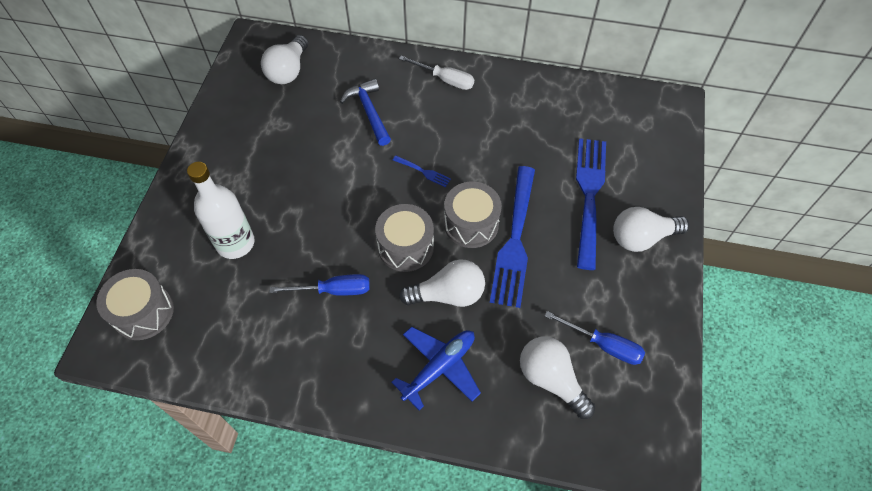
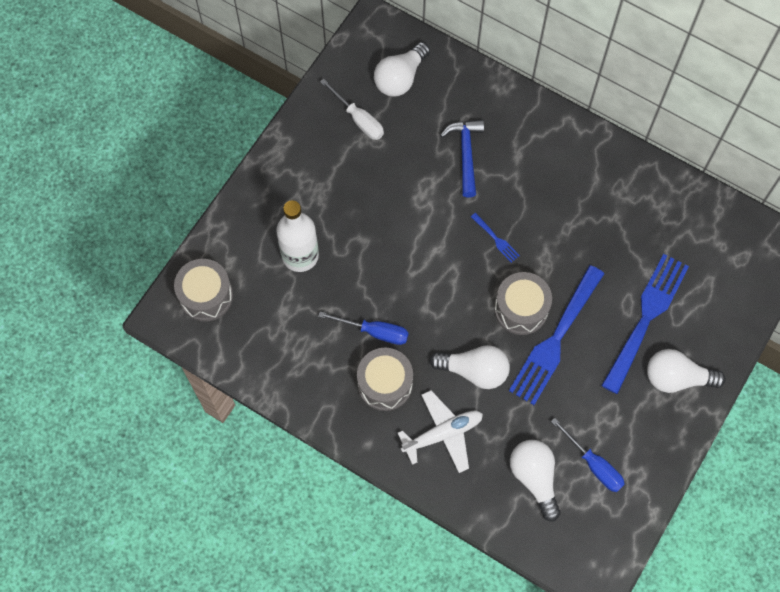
camera: 20 degrees right, 10 degrees up
grey drum [375,204,434,272] -> grey drum moved to [357,348,413,411]
blue plane [391,327,481,410] -> white plane [398,390,483,473]
white screwdriver [399,56,474,90] -> white screwdriver moved to [320,79,384,140]

